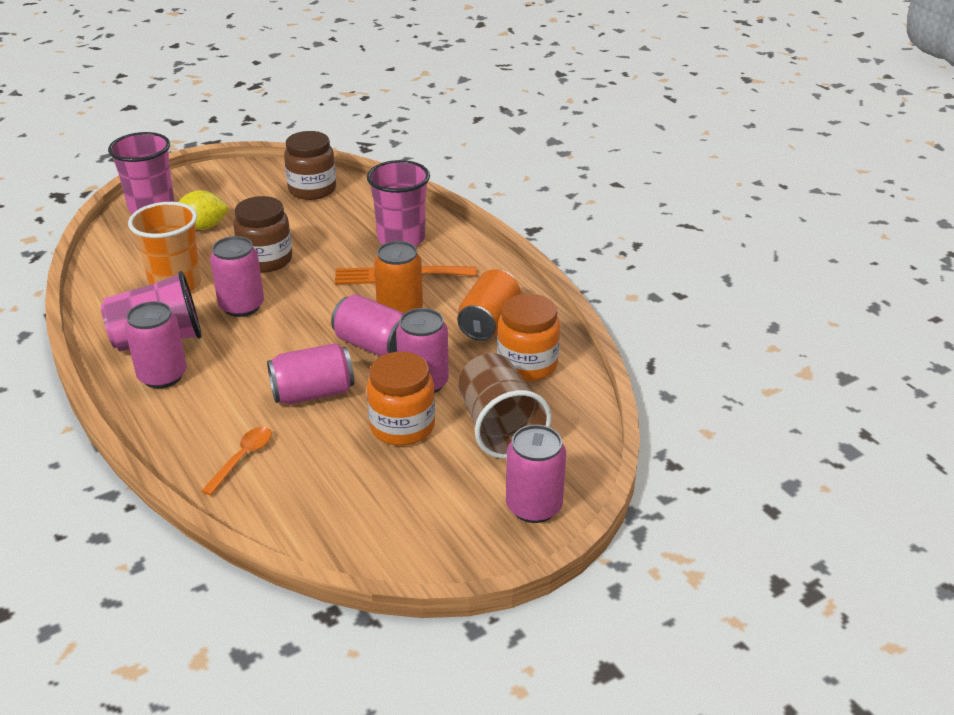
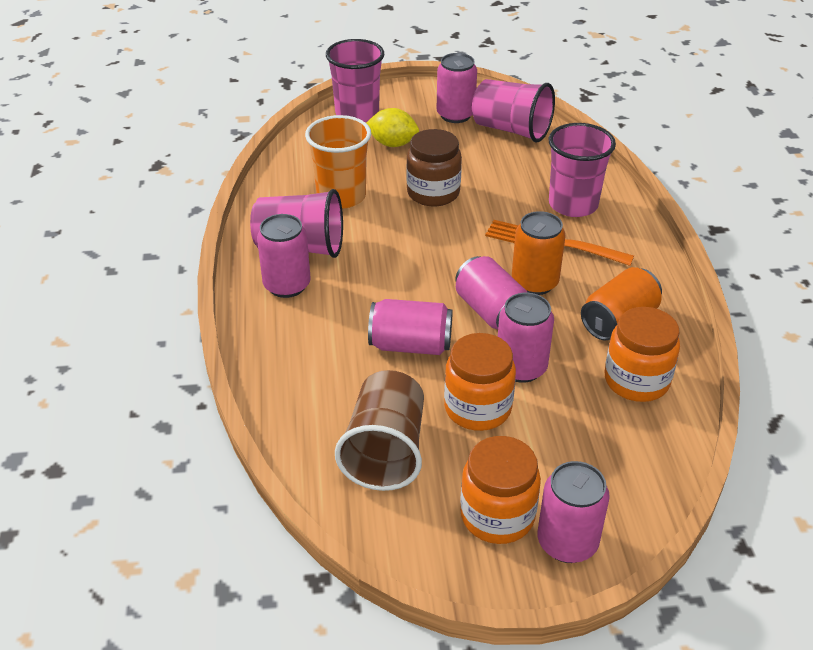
camera: 25 degrees right, 5 degrees up
orange spoon [202,427,272,496] -> none
pink can [210,236,264,317] -> pink can moved to [436,53,477,123]
brown jar [284,131,336,200] -> pink cup [472,79,555,142]
brown cup [458,353,551,459] -> brown cup moved to [335,370,424,491]
none -> orange jar [460,436,541,544]

